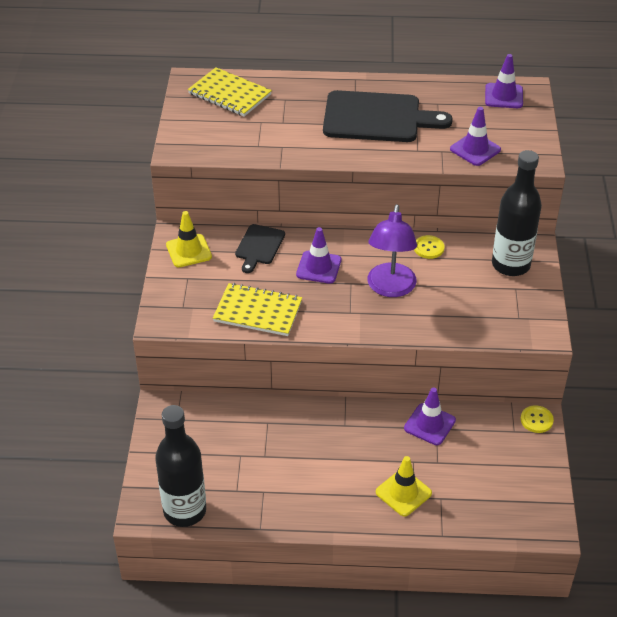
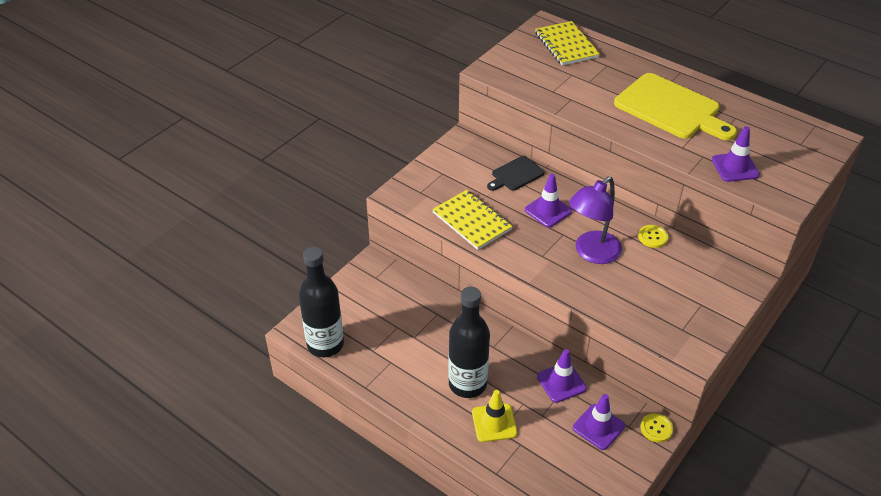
camera: 35 degrees right, 0 degrees up
yellow traffic cone [166,211,212,268] -> none
black cutting board [323,90,453,142] -> yellow cutting board [614,73,737,140]
purple traffic cone [485,54,523,108] -> purple traffic cone moved to [573,394,625,450]
black bottle [492,150,542,276] -> black bottle moved to [448,287,490,398]

